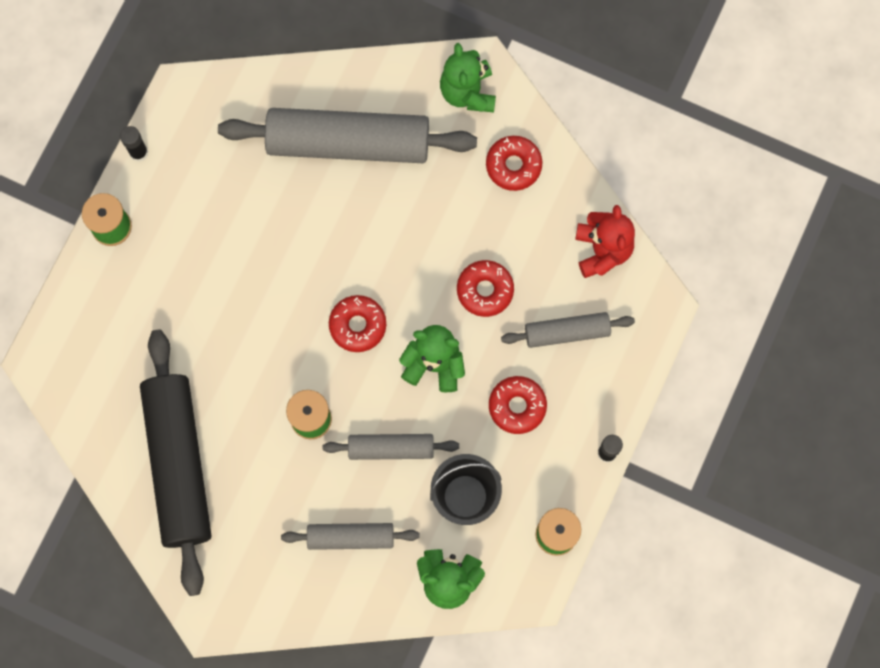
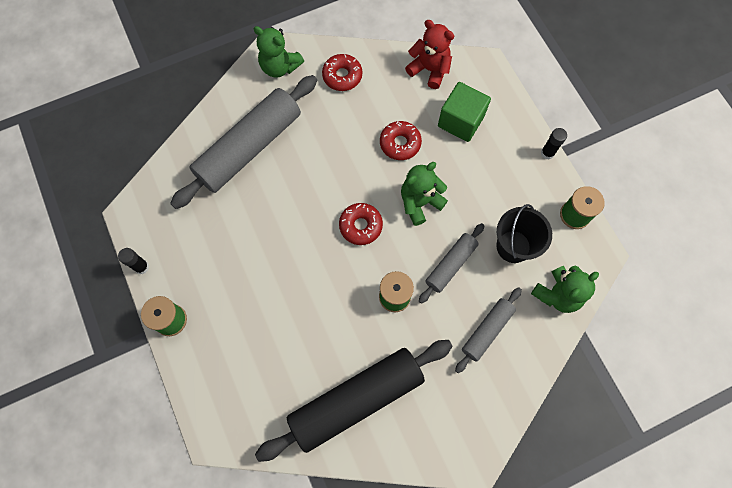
camera: 50 degrees left, 5 degrees down
black rolling pin [140,330,212,596] -> black rolling pin turned 60 degrees counterclockwise [255,340,453,462]
red donut [489,376,547,434] -> none
grey rolling pin [501,312,635,348] -> green cube [438,82,491,142]

